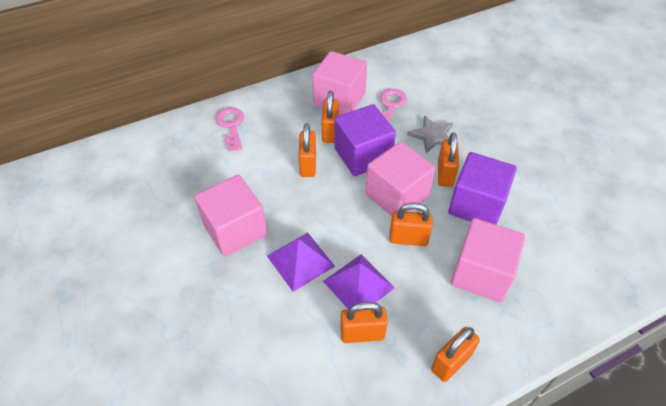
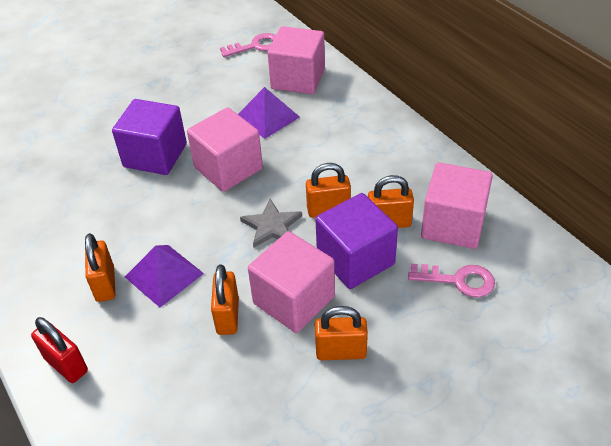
camera: 85 degrees right, 5 degrees down
pink key [216,107,244,151] -> pink key moved to [220,33,276,57]
purple pyramid [267,233,335,292] -> purple pyramid moved to [238,87,300,139]
grey star [407,115,453,153] -> grey star moved to [240,199,302,248]
orange padlock [431,327,480,382] -> red padlock [31,317,88,383]
purple cube [448,152,517,225] -> purple cube moved to [112,99,187,175]
pink cube [451,218,525,302] -> pink cube moved to [268,26,325,94]

